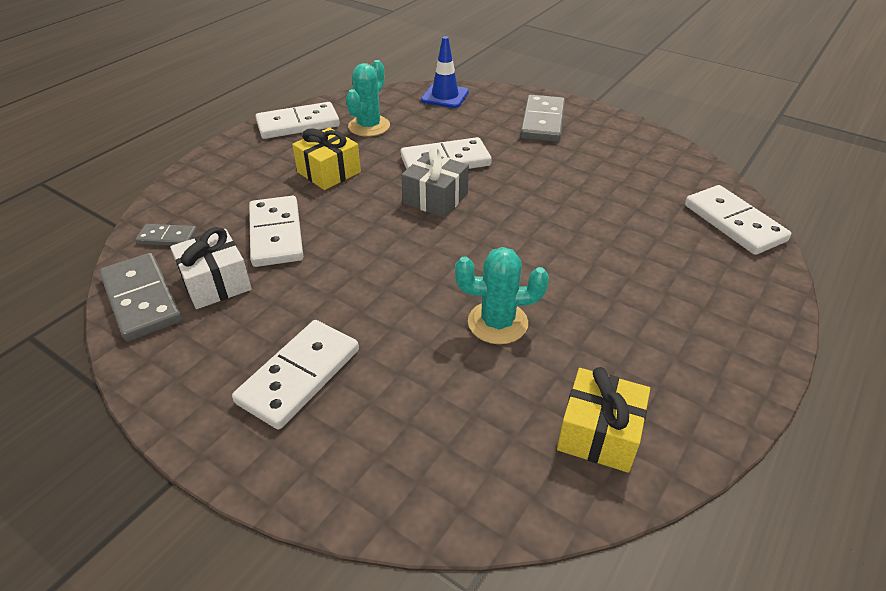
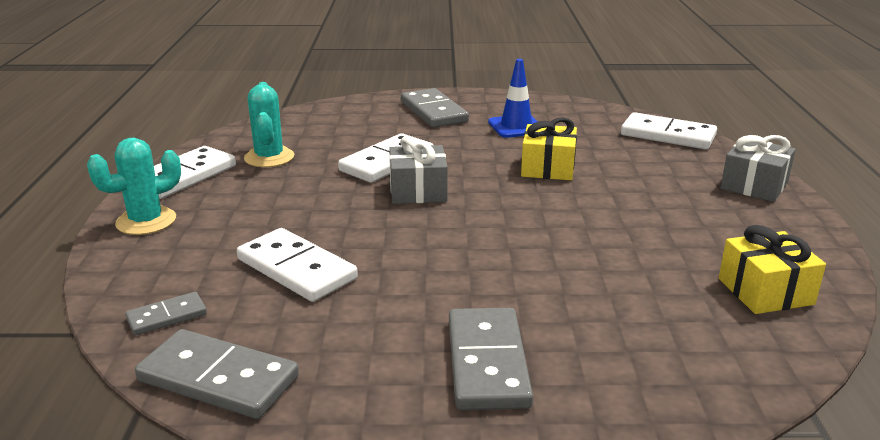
camera: 35 degrees left, 15 degrees down
white gift [170,227,252,309] -> none
white domino [232,320,359,429] -> grey domino [449,308,533,410]
yellow gift [292,127,361,190] -> yellow gift moved to [521,117,577,180]
blue traffic cone [421,36,469,108] -> blue traffic cone moved to [488,59,538,138]
turquoise cactus [455,247,549,344] -> turquoise cactus moved to [87,138,181,235]
none -> grey gift [721,135,796,202]

